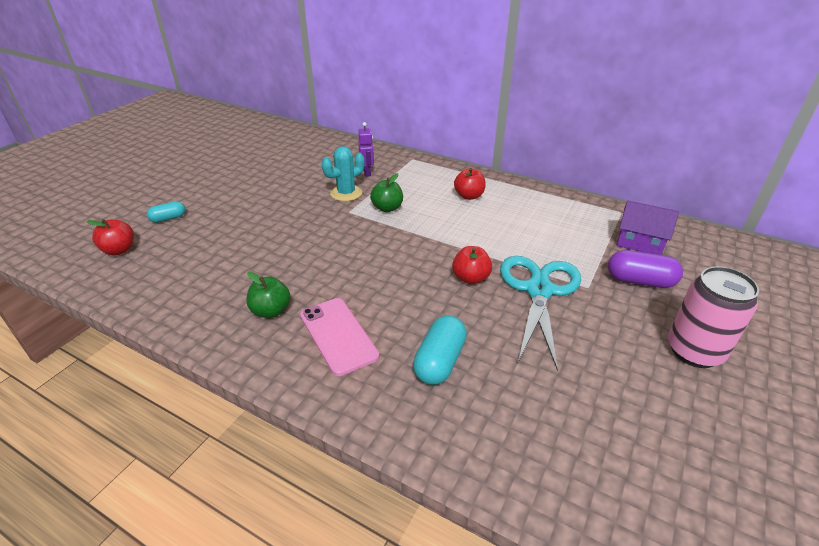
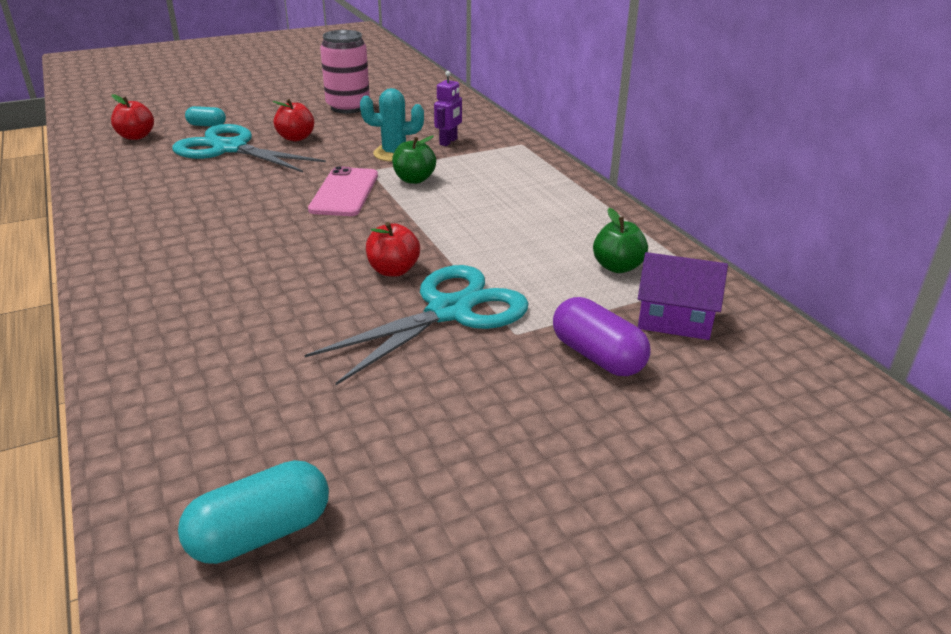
camera: 35 degrees right, 5 degrees down
green apple [246,272,290,318] -> green apple moved to [593,208,648,273]
pink phone [300,298,379,376] -> pink phone moved to [308,166,378,216]
turquoise capsule [413,315,467,385] -> turquoise capsule moved to [178,460,329,564]
red apple [454,168,486,200] -> red apple moved to [273,99,314,141]
purple house [617,201,679,255] -> purple house turned 45 degrees counterclockwise [638,252,728,340]
pink can [668,266,759,368] -> pink can moved to [320,30,370,114]
none -> turquoise scissors [172,124,326,172]

